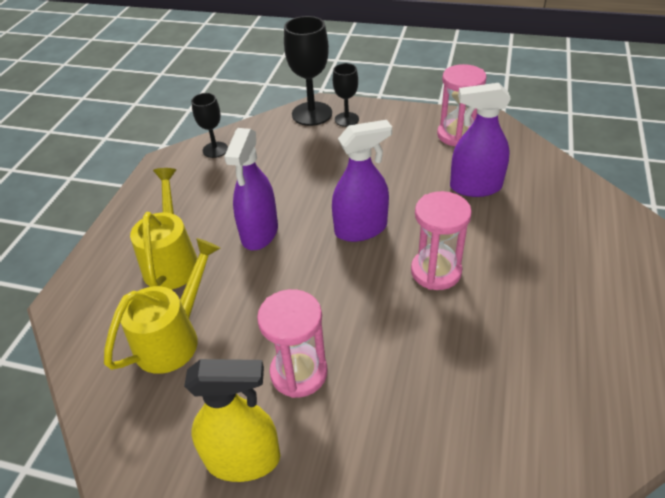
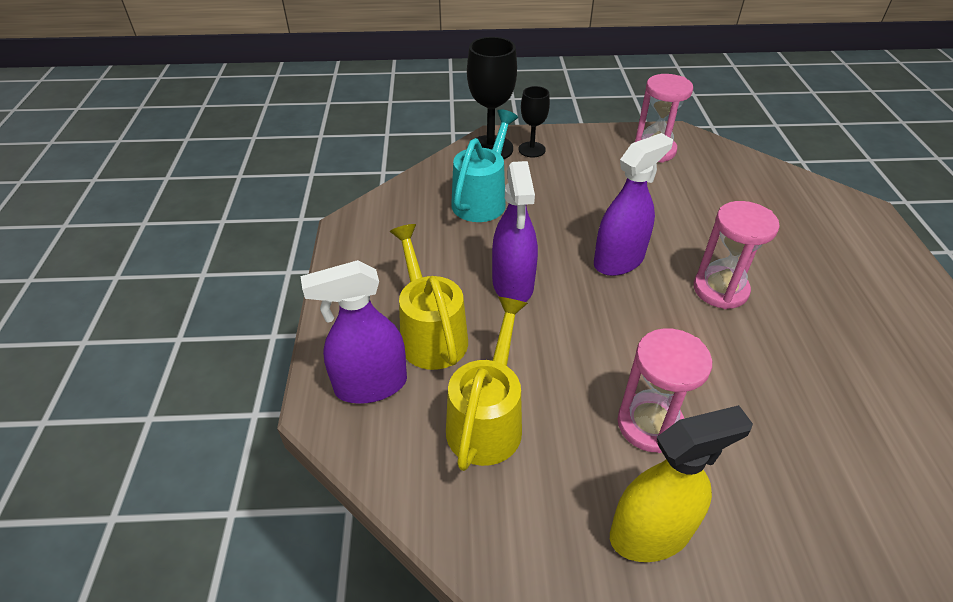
camera: 20 degrees left, 0 degrees up
black goblet [191,93,228,158] -> none
purple spray bottle [450,83,511,197] -> purple spray bottle moved to [301,260,407,404]
none -> turquoise watering can [451,109,518,222]

